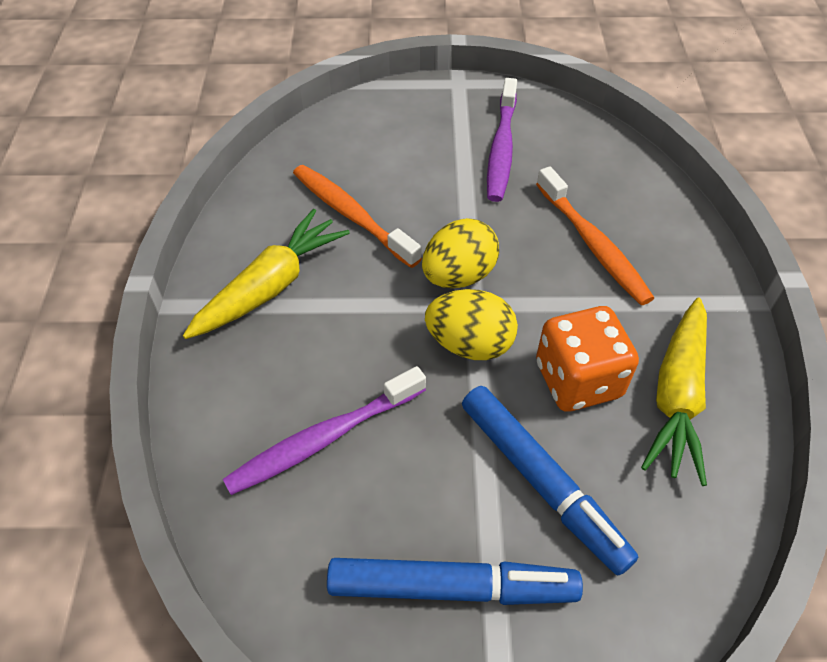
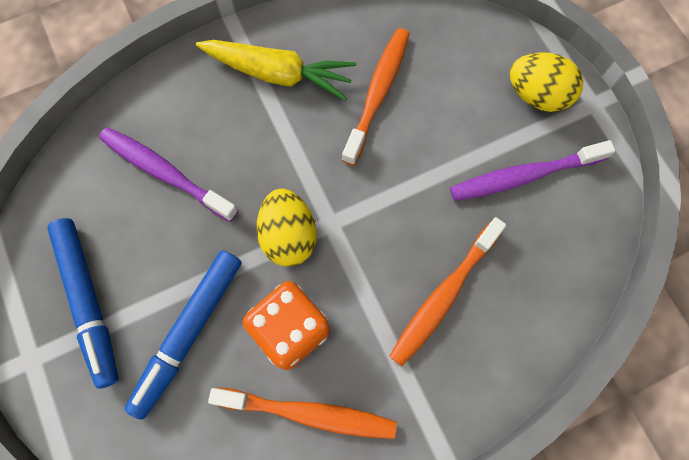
camera: 65 degrees right, 20 degrees up
yellow egg [422,218,499,288] -> yellow egg moved to [510,52,583,112]
yellow carrot [641,297,707,486] -> orange toothbrush [208,388,397,439]

